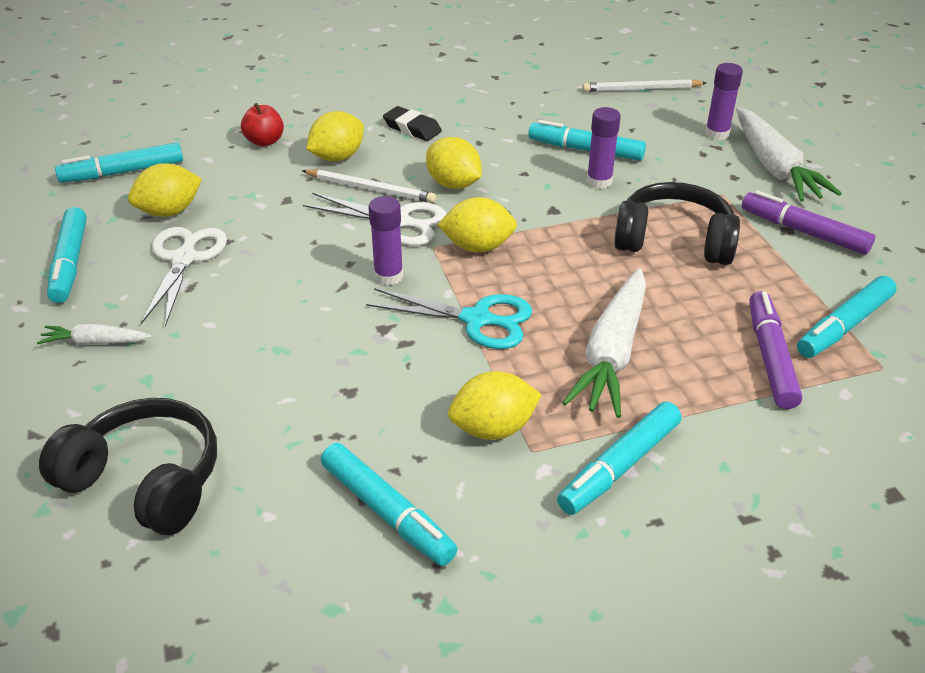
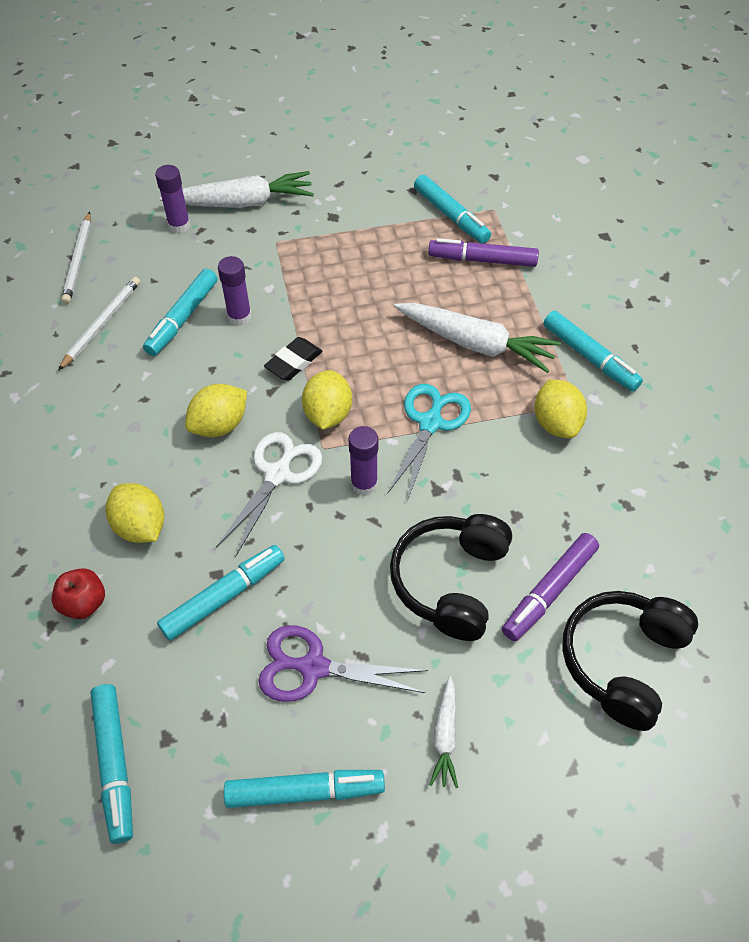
camera: 85 degrees left, 15 degrees up
yellow lemon [128,163,202,217] -> none
white scissors [141,227,227,327] -> purple scissors [258,625,428,702]
white pencil [302,169,436,203] -> white pencil moved to [58,277,140,371]
turquoise marker [321,443,458,566] -> turquoise marker moved to [157,545,285,641]
black eraser [383,106,442,141] -> black eraser moved to [264,337,322,380]
black headphones [614,182,740,265] -> black headphones moved to [390,514,512,641]
purple marker [742,190,875,255] -> purple marker moved to [502,533,599,641]

